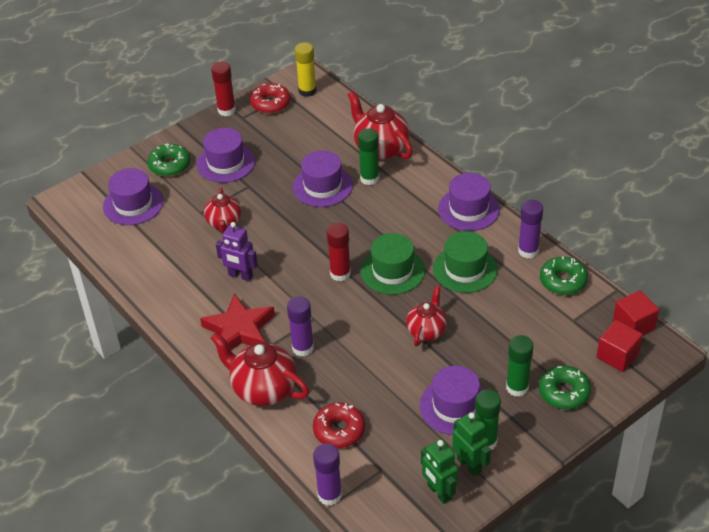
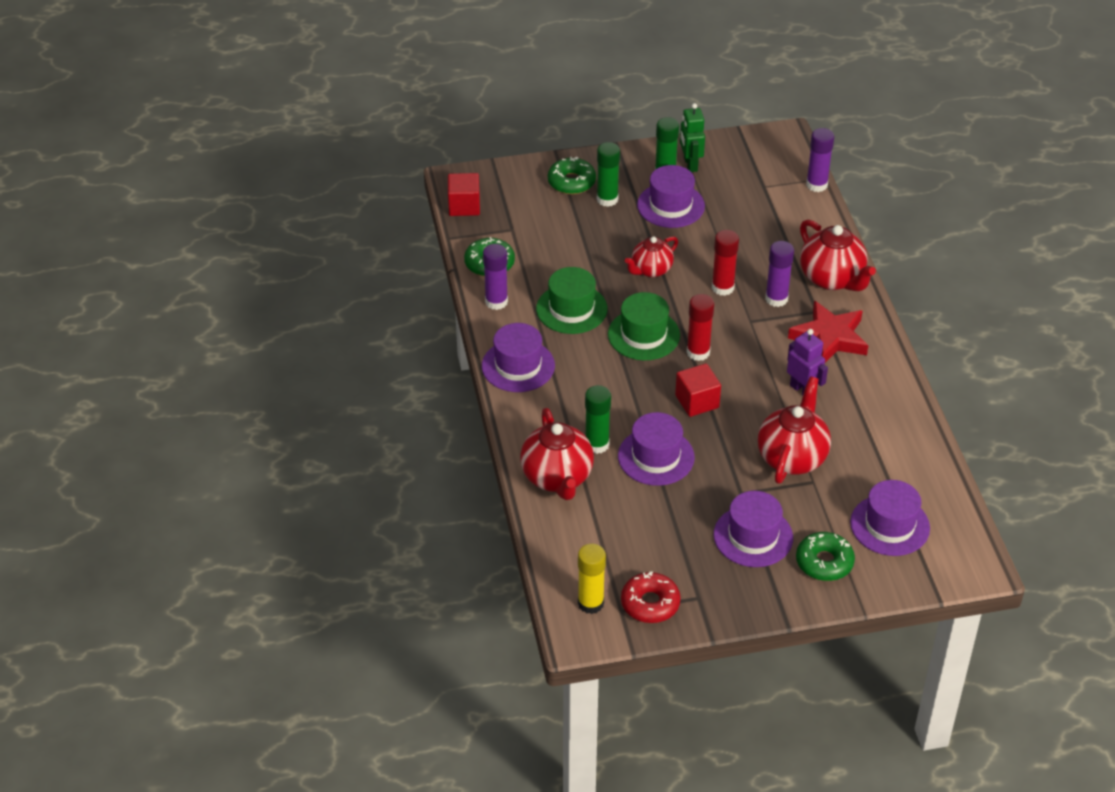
camera: 155 degrees left, 0 degrees up
red teapot [204,188,241,233] -> red teapot [758,376,831,484], size x1.58
red glue stick [211,62,236,116] -> red glue stick moved to [712,230,739,296]
red donut [313,403,365,448] -> none
green robot [421,439,458,504] -> none
red cube [596,320,643,372] -> red cube moved to [675,363,721,417]

